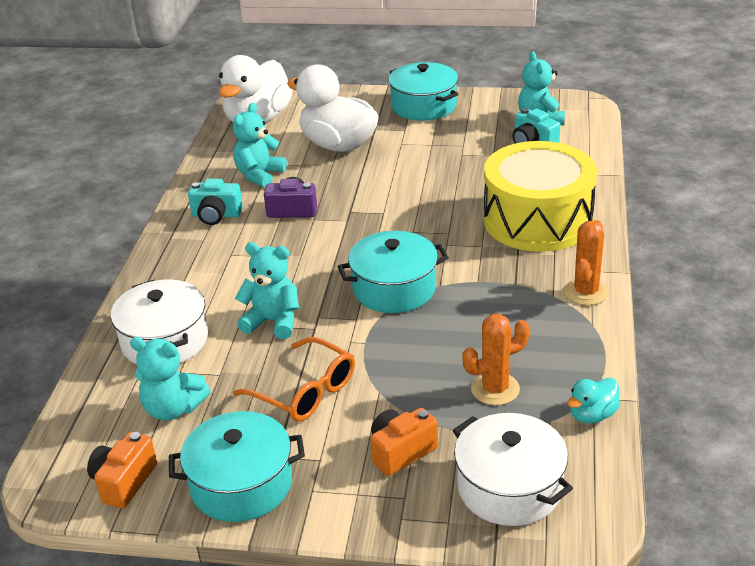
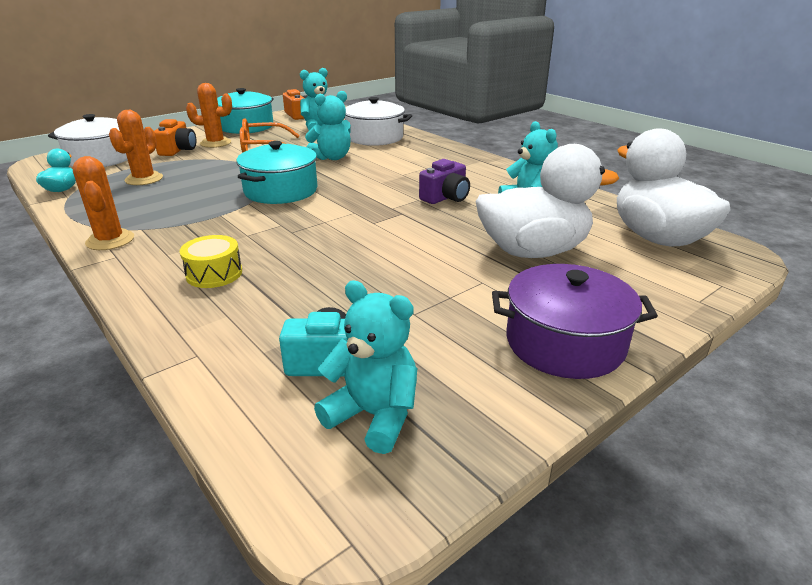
camera: 130 degrees right, 5 degrees down
turquoise camera [188,179,243,225] -> none
turquoise pot [388,62,458,121] -> purple pot [492,264,658,379]
yellow drum [484,141,597,252] -> yellow drum [180,235,242,288], size x0.40
none -> orange cactus [186,83,232,148]

